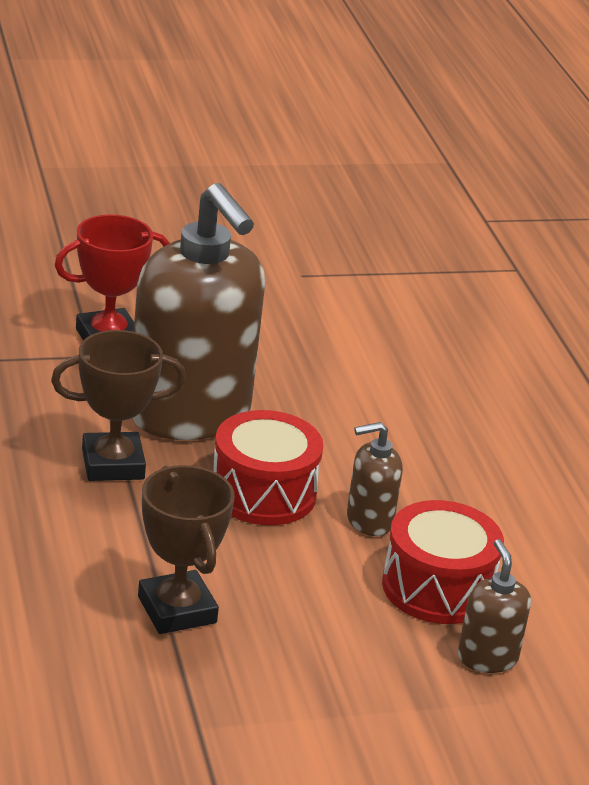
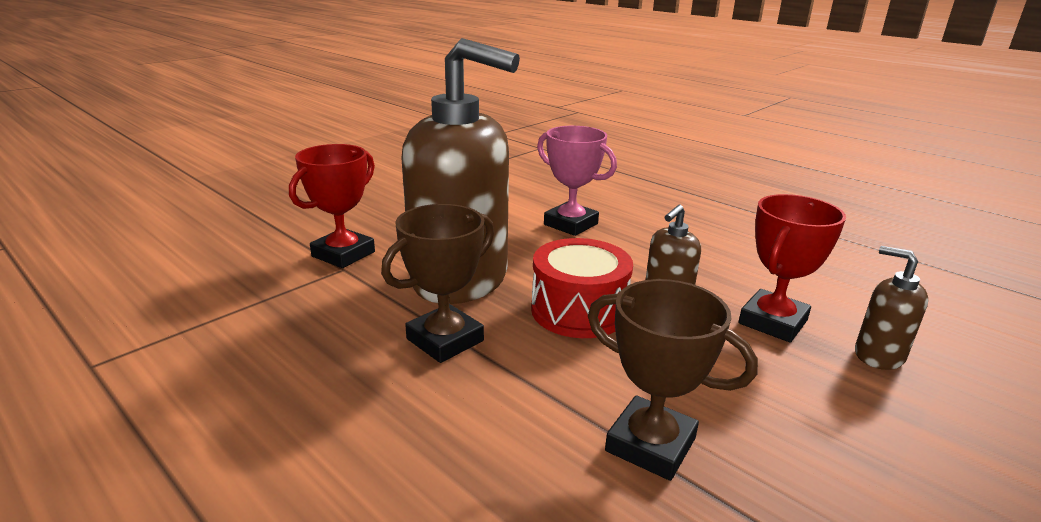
camera: 30 degrees left, 5 degrees down
red drum [382,500,504,624] -> red trophy [739,194,846,343]
none -> pink trophy [537,126,617,236]

